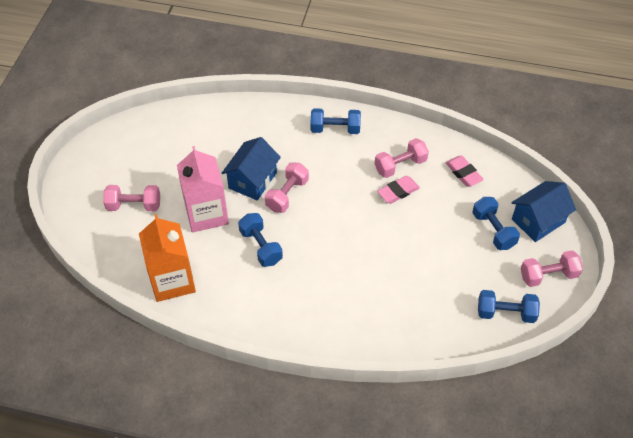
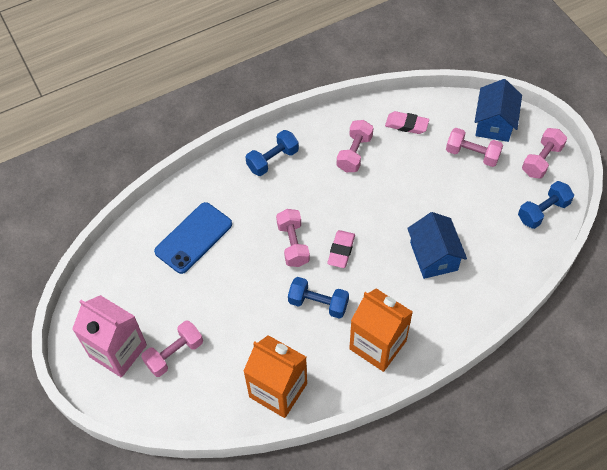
camera: 40 degrees left, 5 degrees up
pink carton [177,146,229,233] -> pink carton moved to [72,295,147,378]
blue house [222,137,281,201] -> blue house moved to [407,212,467,279]
pink eraser [377,176,420,204] -> pink eraser moved to [327,230,355,268]
blue dumbbell [472,197,520,250] -> pink dumbbell [446,128,503,167]
none -> blue phone [154,202,232,274]
none -> orange carton [349,288,413,372]

